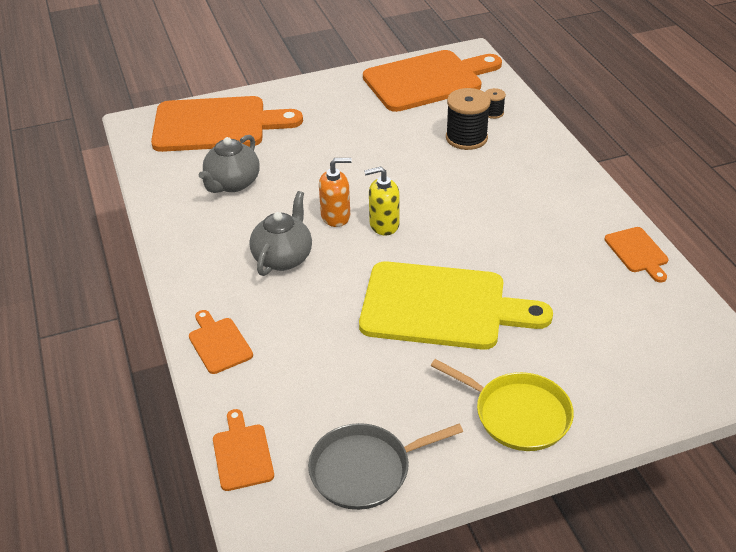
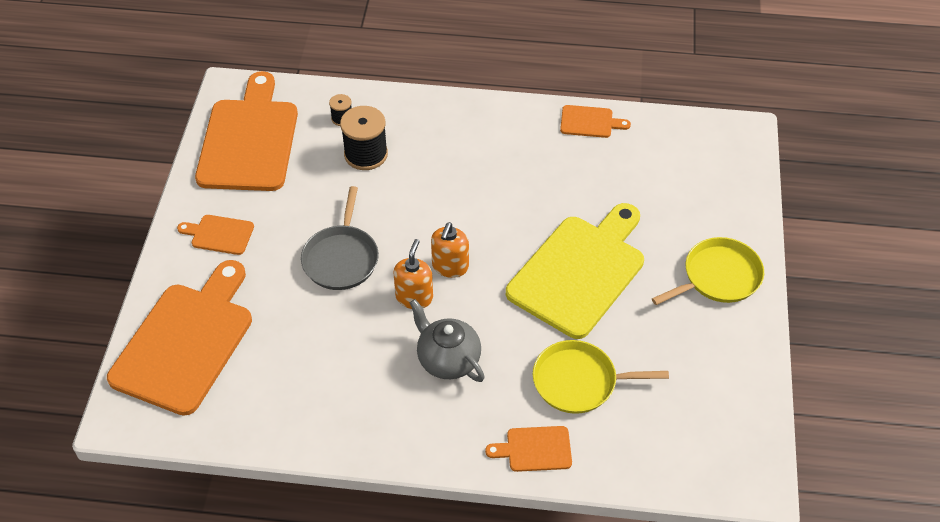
camera: 65 degrees left, 10 degrees up
grey teapot [199,135,260,193] -> none
orange cutting board [213,409,274,491] -> orange cutting board moved to [177,215,254,255]
grey pan [308,423,463,510] -> grey pan moved to [301,186,379,290]
yellow soap dispenser [364,167,400,236] -> orange soap dispenser [431,222,469,278]
none -> yellow pan [533,340,669,414]

